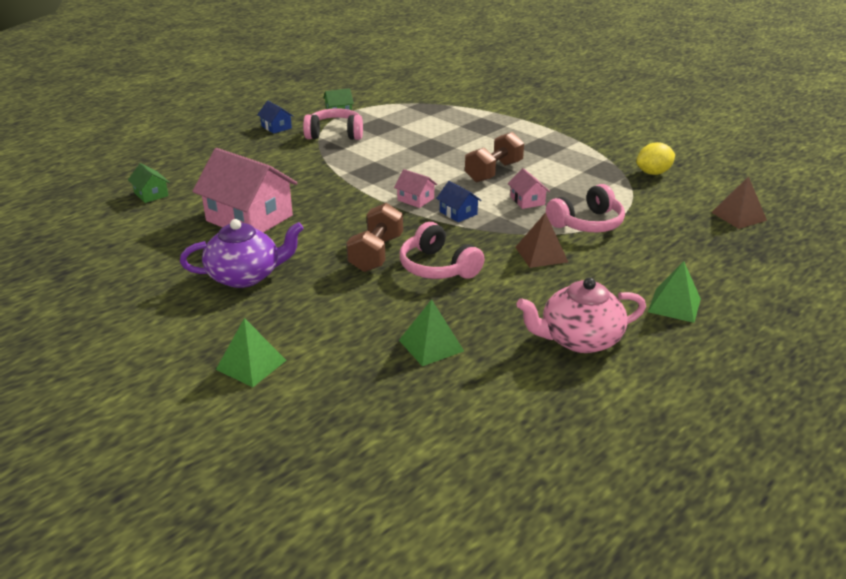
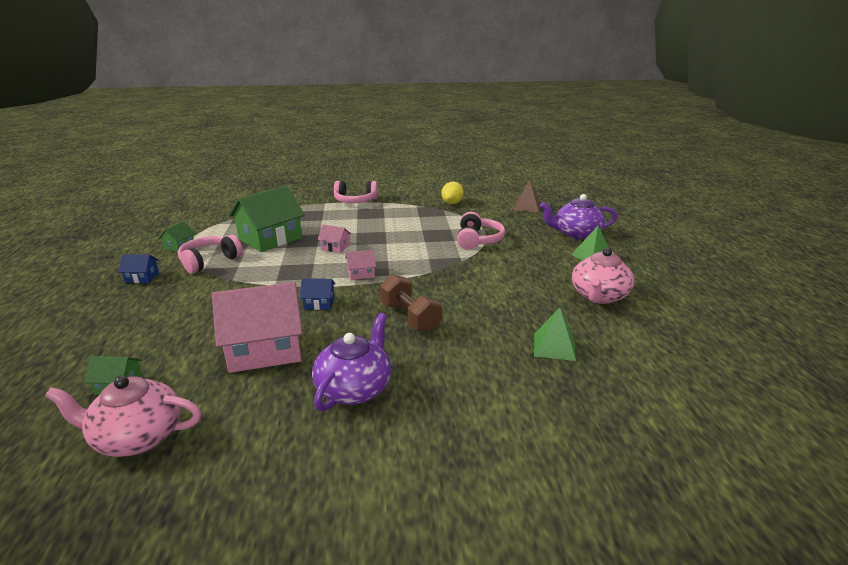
camera: 50 degrees left, 5 degrees down
green pyramid [216,318,287,387] -> none
pink headphones [400,222,484,279] -> pink headphones moved to [334,181,378,203]
blue house [436,181,482,222] -> blue house moved to [300,278,335,310]
brown dumbbell [465,132,524,183] -> none
pink house [508,168,550,209] -> pink house moved to [317,225,351,253]
brown pyramid [515,212,568,268] -> none
none -> pink teapot [45,376,201,457]
none -> green house [229,186,305,252]
none -> purple teapot [540,194,617,239]

